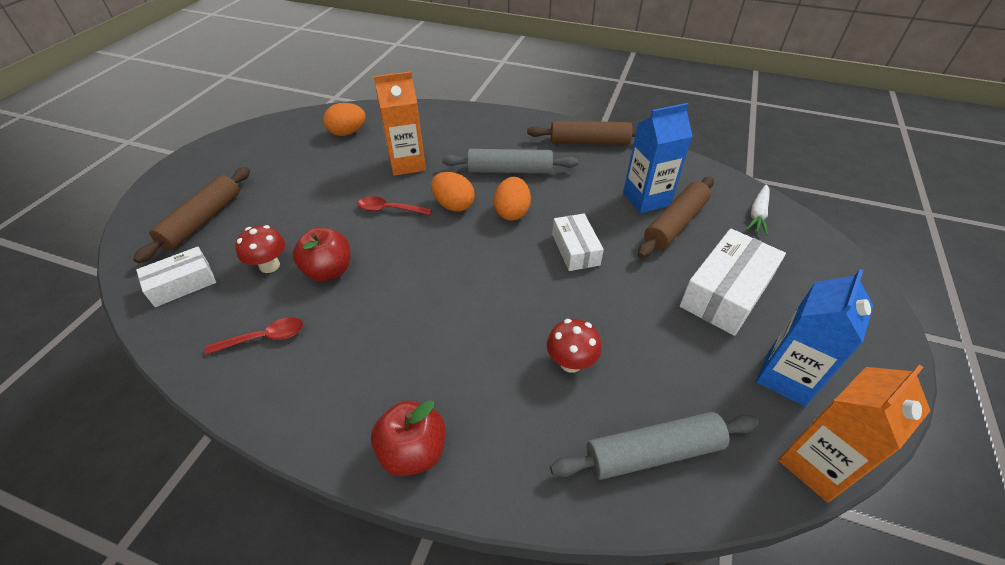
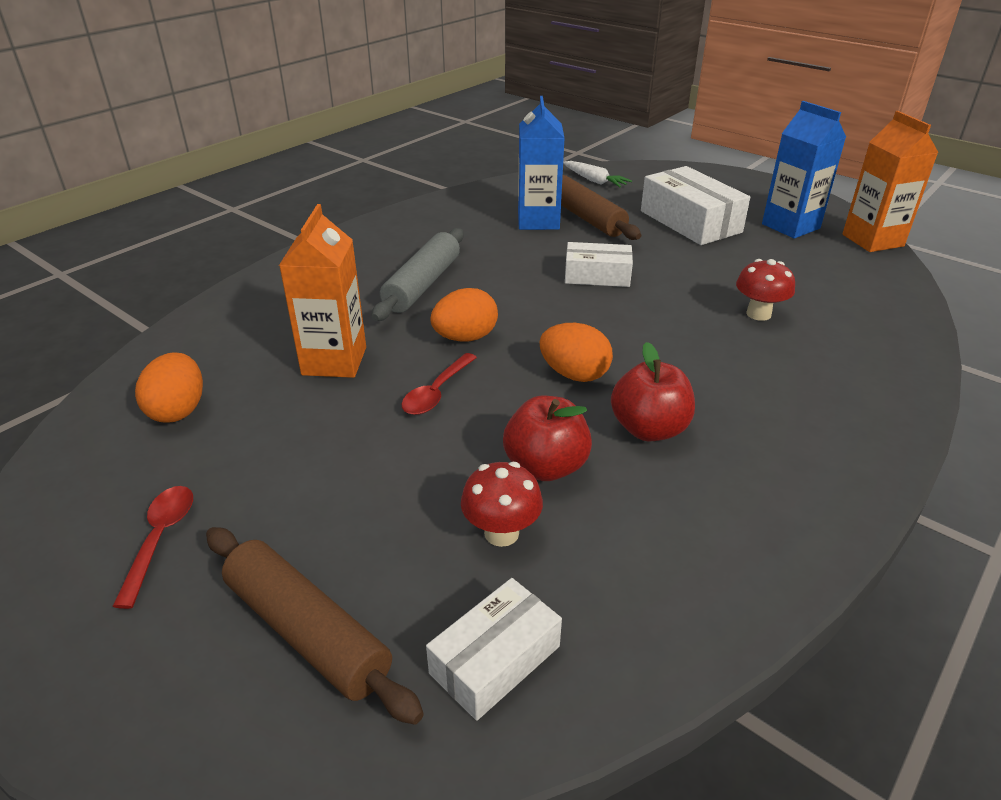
camera: 70 degrees left, 10 degrees down
white box [136,247,216,307] -> white box turned 60 degrees clockwise [426,578,562,721]
red spoon [205,317,303,355] -> red spoon moved to [112,486,193,609]
red apple [371,400,445,476] -> red apple moved to [611,342,695,441]
orange egg [494,177,531,220] -> orange egg moved to [539,323,613,382]
brown rolling pin [527,121,636,145] -> none
grey rolling pin [550,412,759,480] -> none

